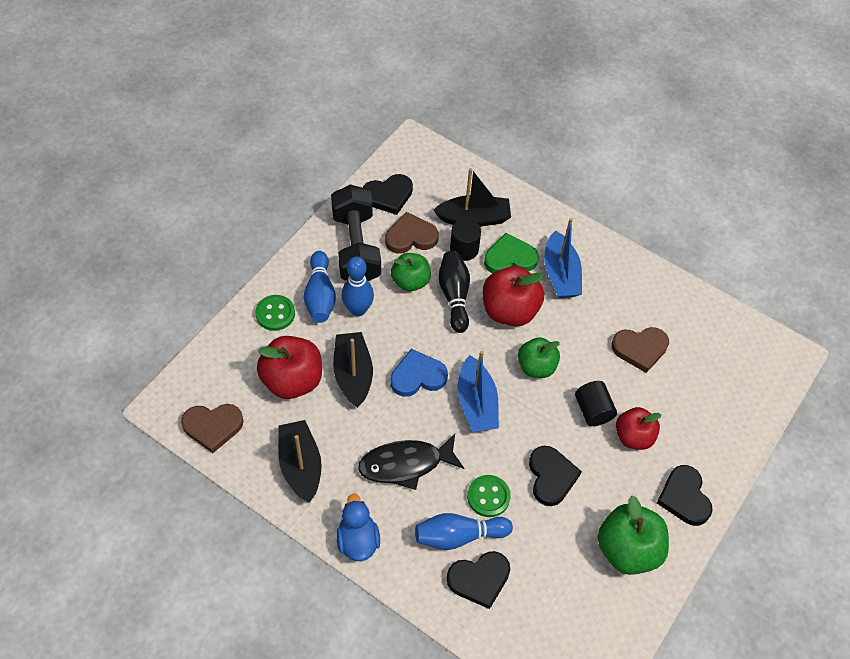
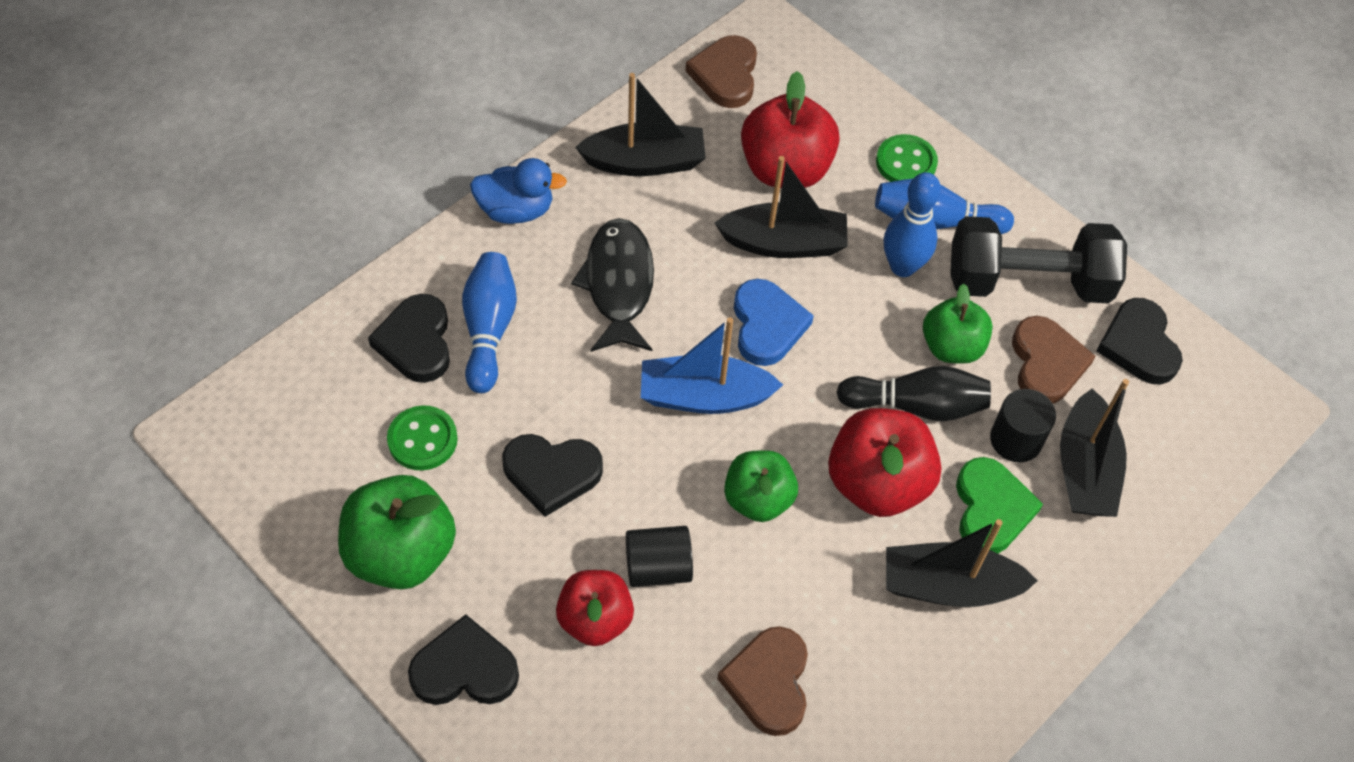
camera: 100 degrees right, 0 degrees up
green button [467,475,511,517] -> green button moved to [387,405,458,470]
blue boat [544,218,582,298] -> black boat [886,519,1038,607]

